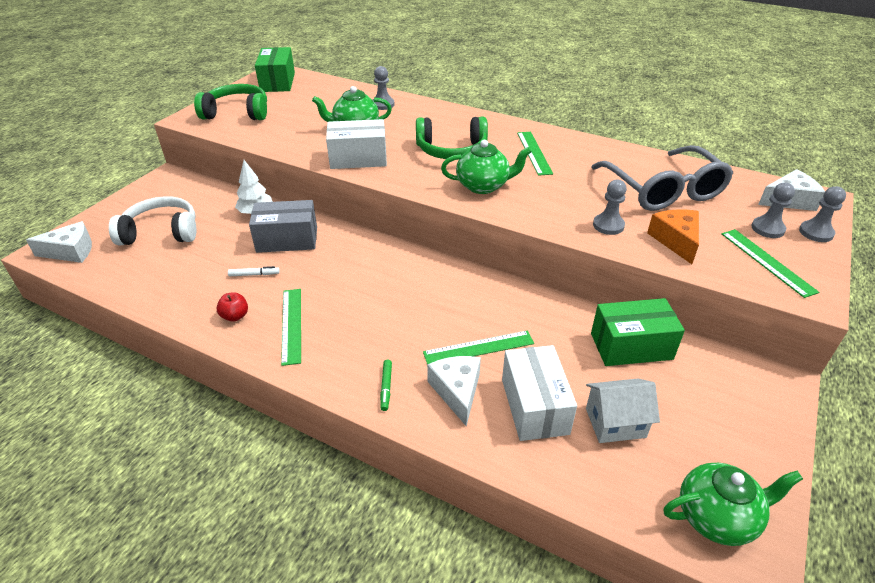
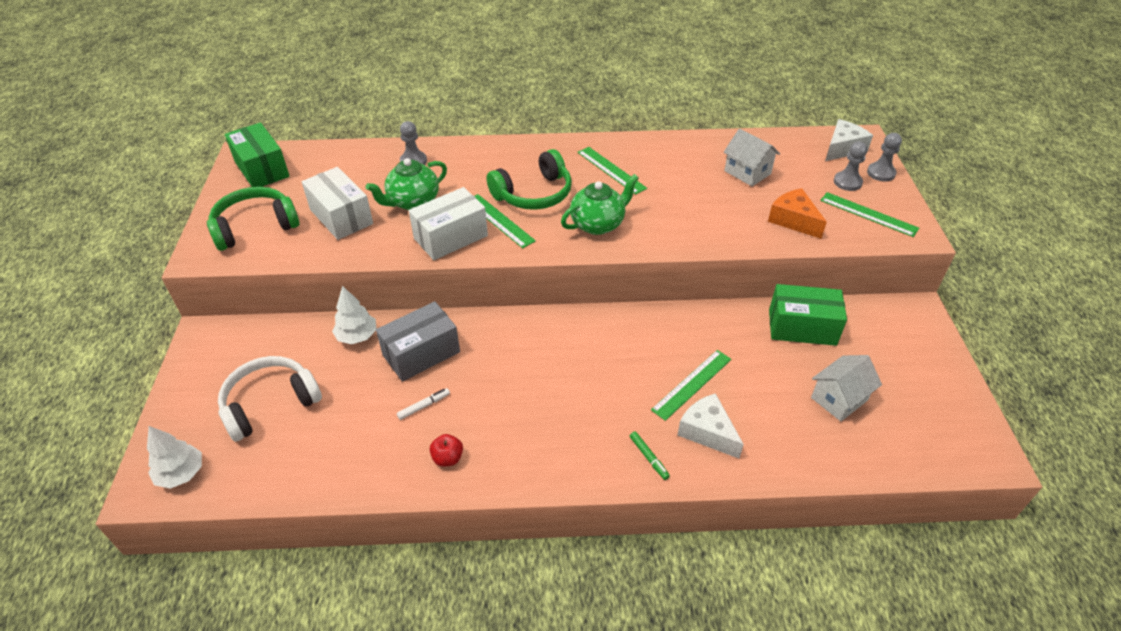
camera: 30 degrees left, 5 degrees up
white cheese [26,221,92,263] -> white tree [147,426,202,489]
green ruler [281,289,301,366] -> green ruler moved to [474,194,536,248]
white box [502,345,577,441] -> white box moved to [302,167,373,240]
grey glasses [591,145,733,211] -> white house [724,129,780,186]
green box [591,298,685,366] -> green box turned 45 degrees clockwise [769,284,847,346]
grey pawn [593,180,627,235] -> none
green teapot [664,463,803,546] -> none

